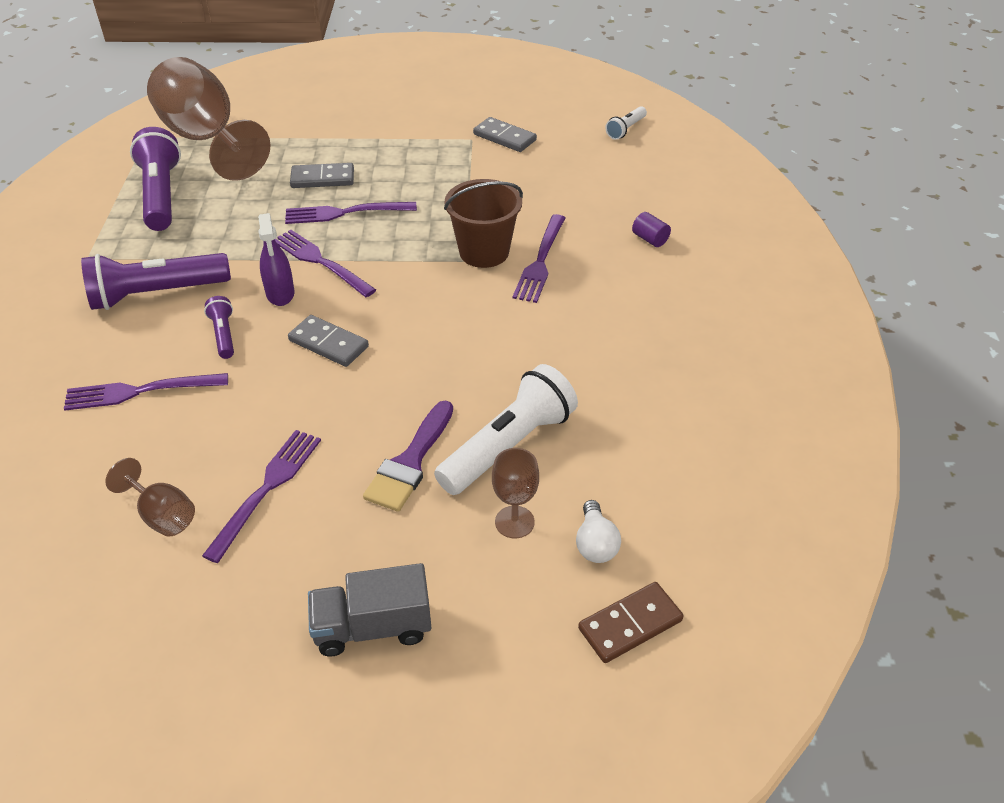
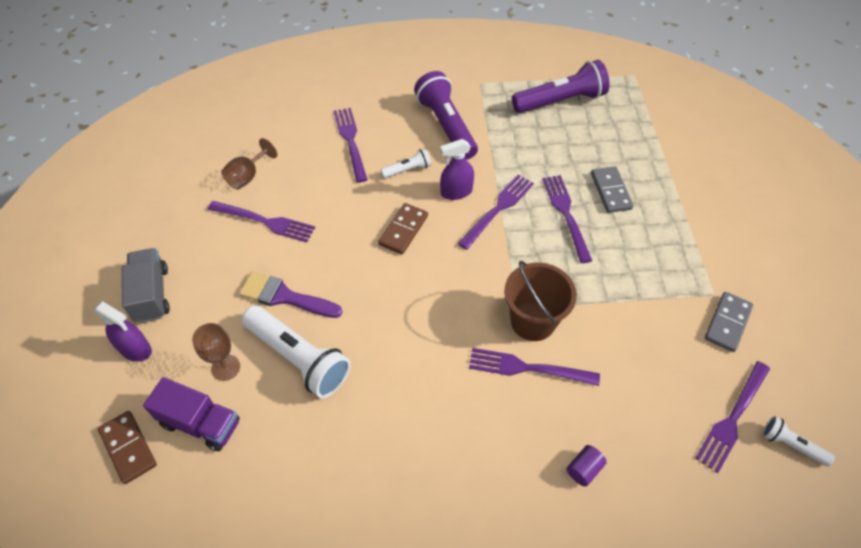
camera: 85 degrees right, 10 degrees up
brown goblet [147,57,270,181] -> none
purple flashlight [204,296,234,359] -> white flashlight [381,148,431,178]
grey domino [288,315,369,367] -> brown domino [378,203,428,254]
white light bulb [576,500,621,563] -> purple truck [143,377,240,451]
none -> purple spray bottle [94,301,152,362]
none -> purple fork [695,361,770,473]

